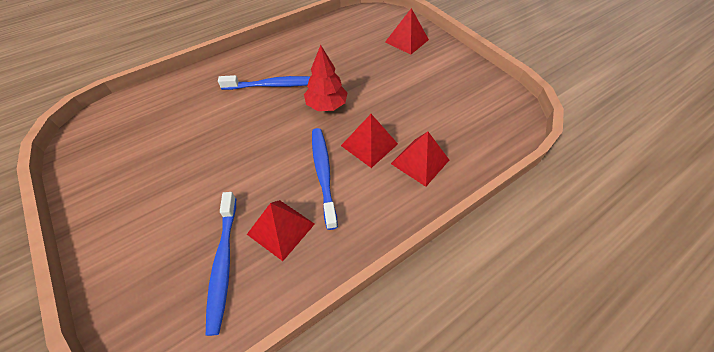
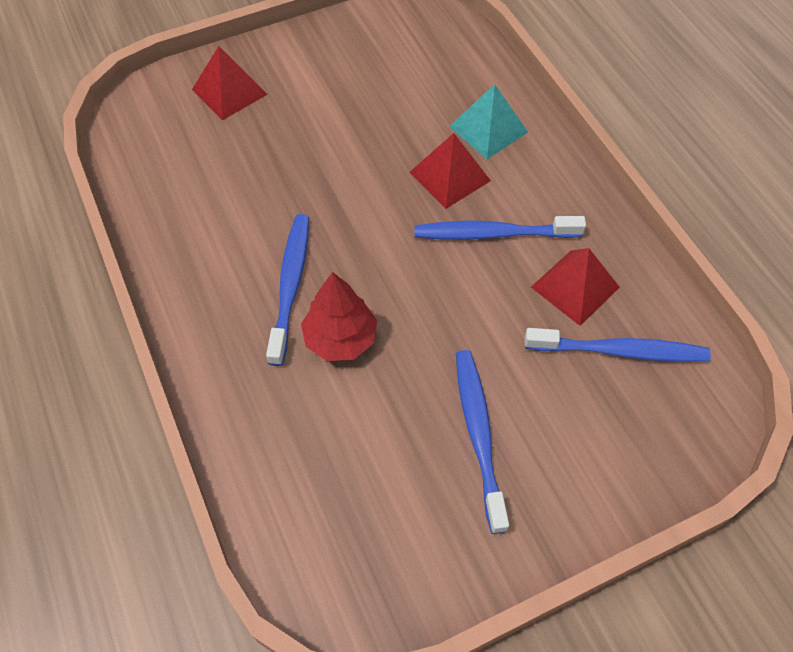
camera: 80 degrees left, 5 degrees up
red tree [304,45,347,111] -> red tree moved to [301,272,377,361]
red pyramid [391,132,449,187] -> turquoise pyramid [449,84,528,159]
none -> blue toothbrush [456,350,509,534]

